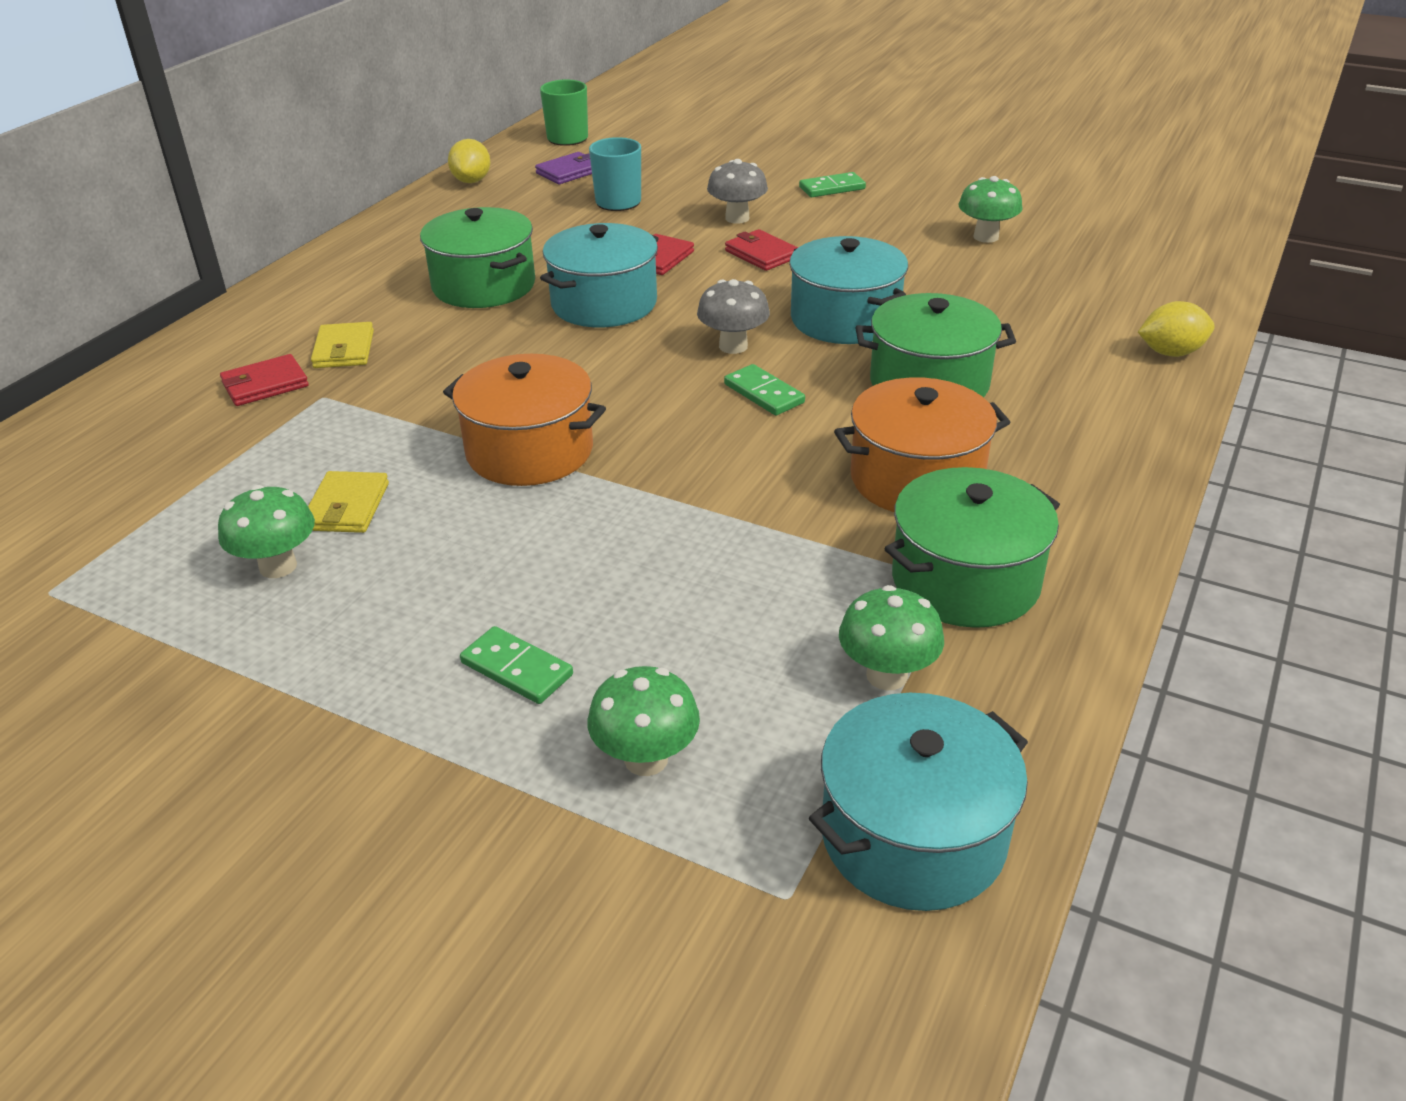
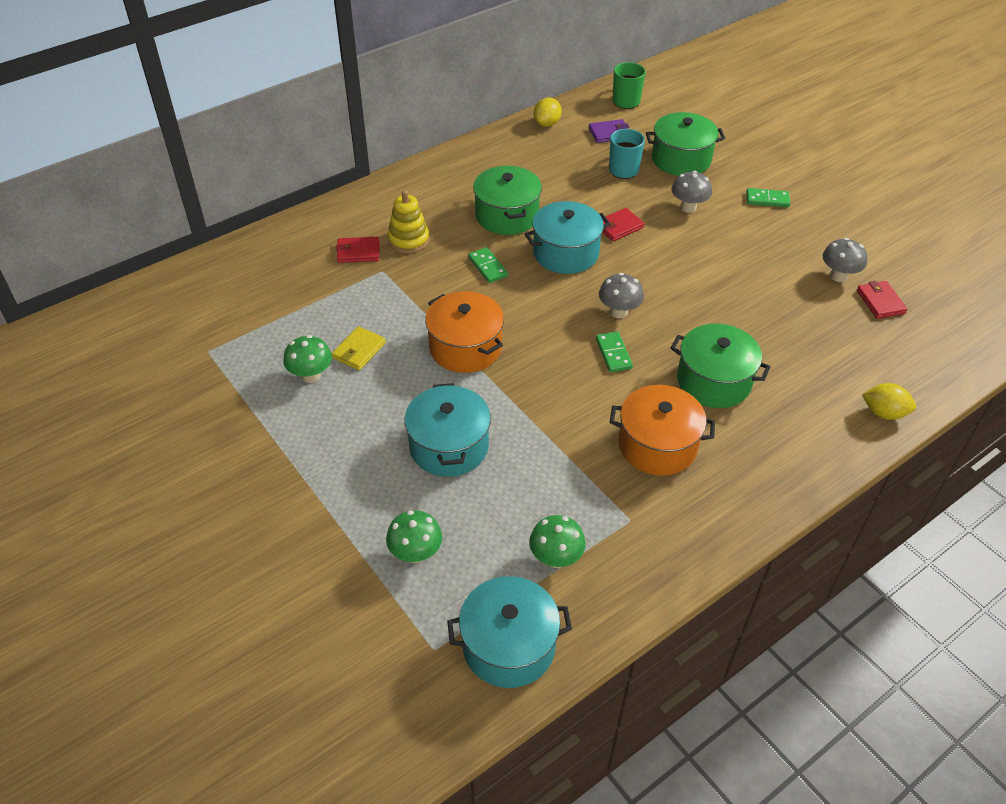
camera: 25 degrees right, 10 degrees up
yellow wallet [311,322,374,368] -> yellow stacking toy [388,190,429,253]
green domino [460,626,573,704] -> green domino moved to [468,247,508,283]
red wallet [725,229,798,271] -> red wallet moved to [857,281,908,319]
turquoise pot [789,236,908,344] -> turquoise pot moved to [404,383,491,477]
green pot [884,467,1060,628] -> green pot moved to [646,112,725,176]
green mushroom [958,176,1023,243] -> grey mushroom [823,238,867,282]

